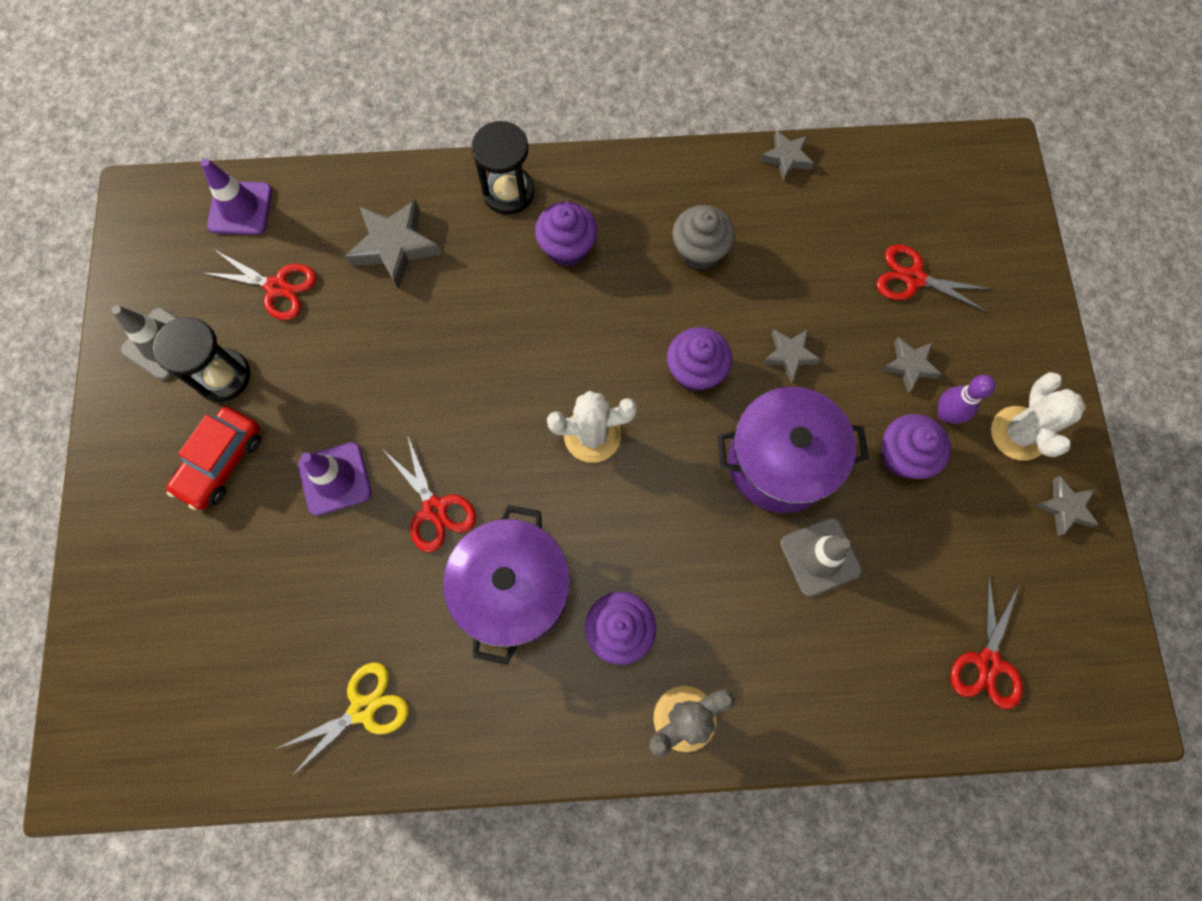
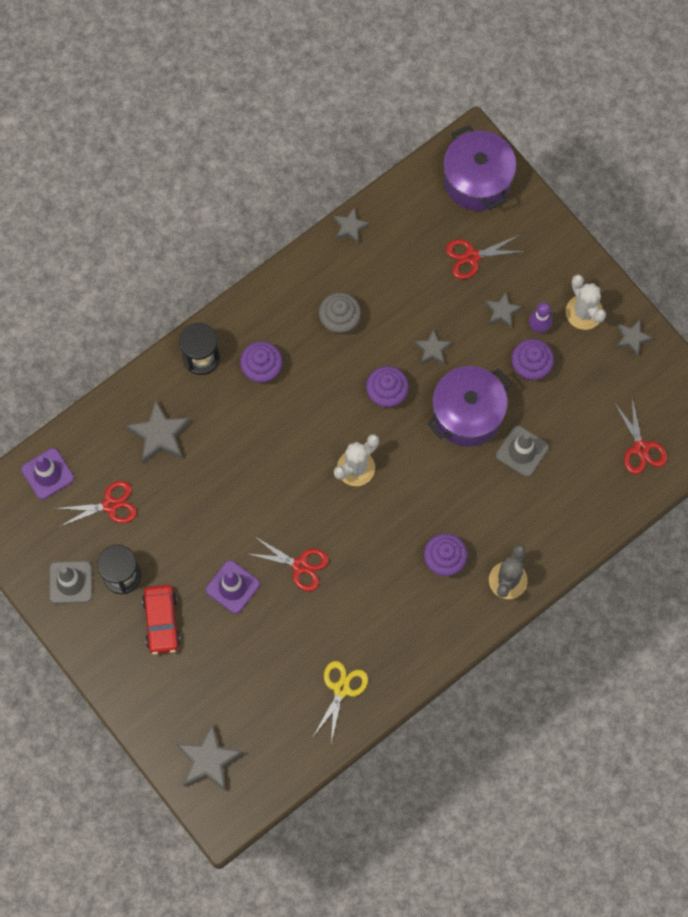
camera: 35 degrees left, 0 degrees up
purple pot [443,505,570,665] -> purple pot moved to [443,125,516,211]
none -> grey star [176,724,243,791]

